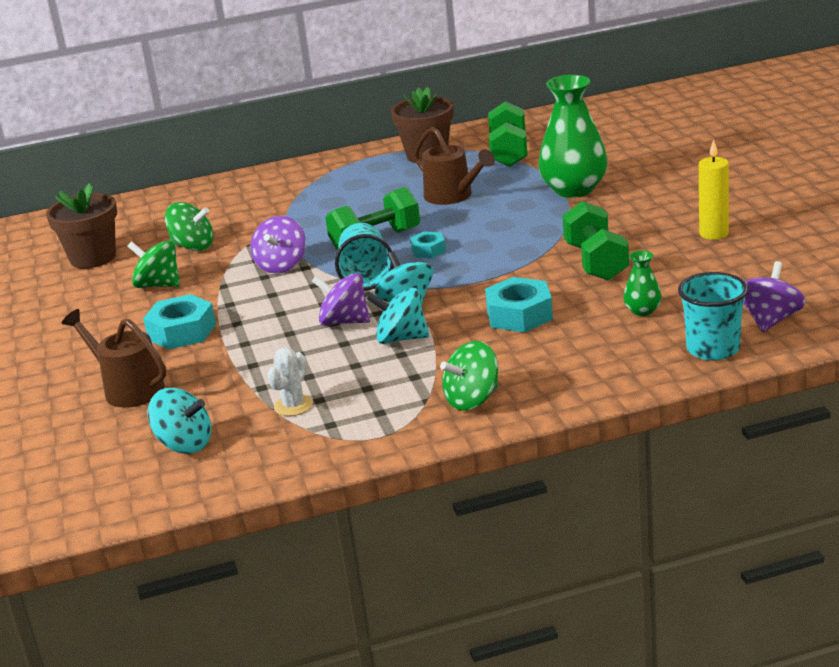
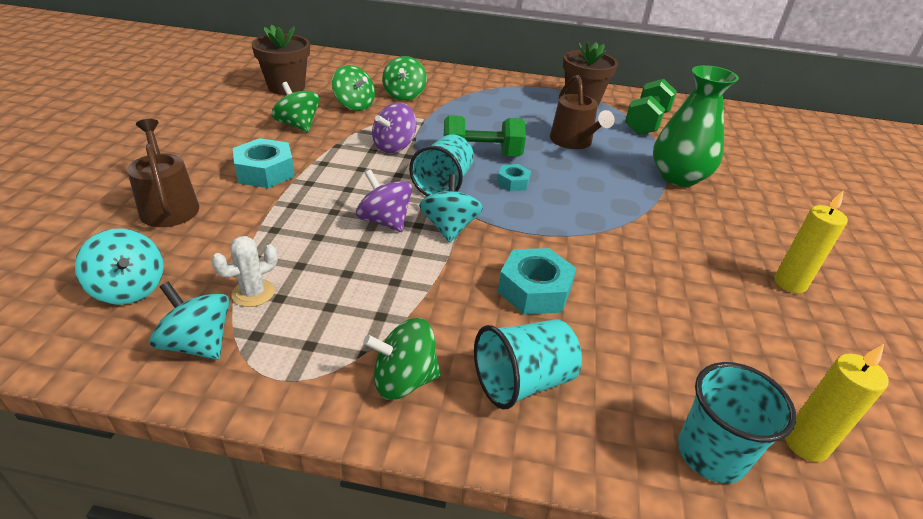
camera: 20 degrees right, 10 degrees up
turquoise spinning top [367,288,429,344] -> turquoise spinning top moved to [150,281,229,360]
green dumbbell [562,201,629,281] -> none
green vase [623,250,662,316] -> none
purple spinning top [743,261,806,332] -> yellow candle [785,344,889,462]
none -> green spinning top [382,56,427,101]
none -> turquoise cup [474,319,582,409]

